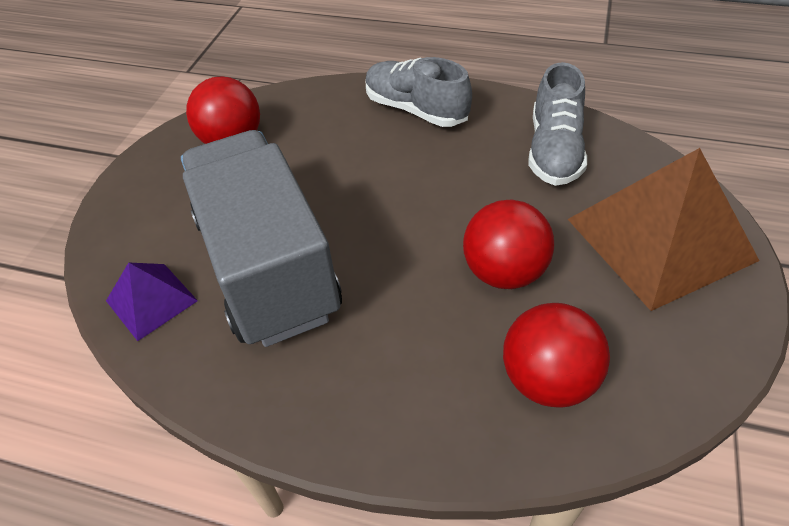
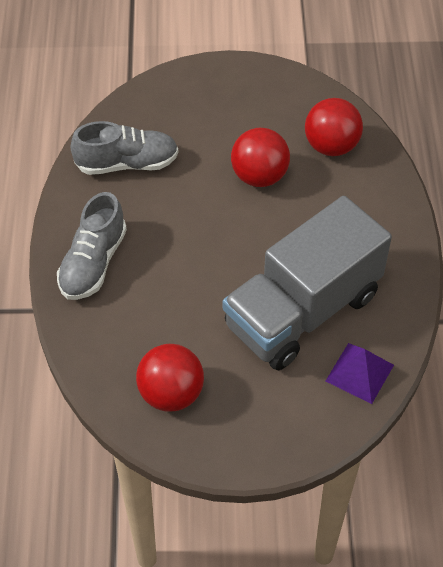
camera: 110 degrees left, 5 degrees up
brown pyramid [568,148,759,311] -> none

